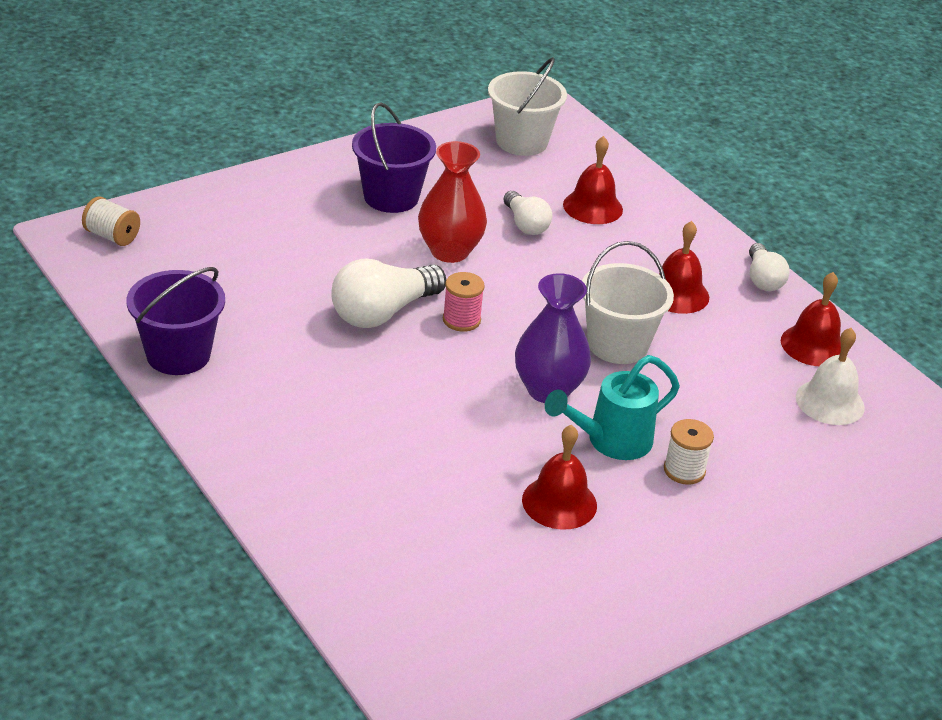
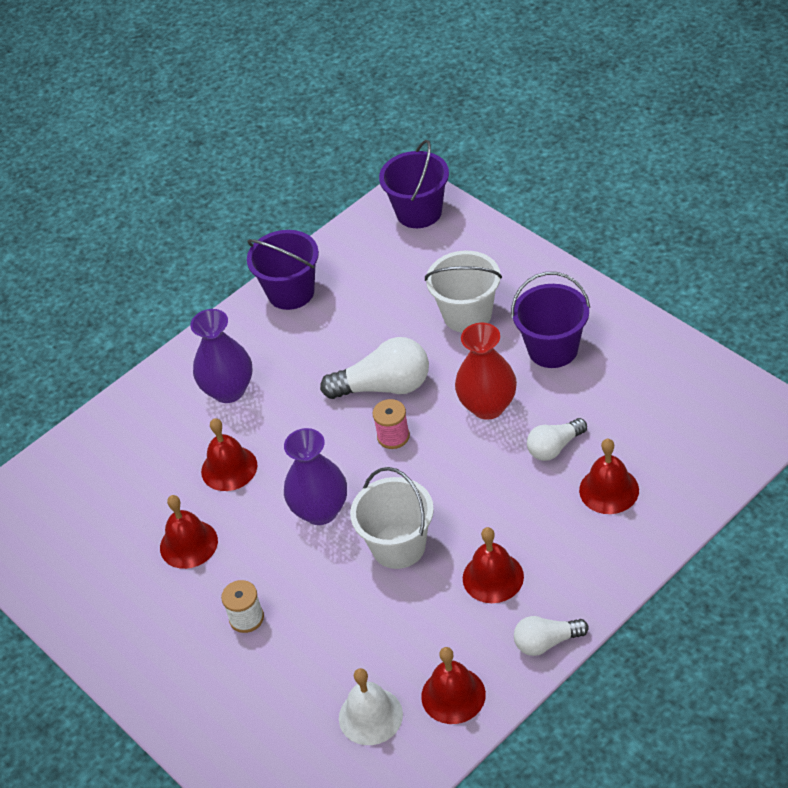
camera: 90 degrees right, 10 degrees up
white spool [82,197,140,246] -> purple bucket [379,140,449,228]
white light bulb [331,259,446,328] -> white light bulb turned 135 degrees clockwise [320,337,429,399]
white bucket [488,57,567,156] -> white bucket moved to [425,251,502,333]
turquoise watering can [545,355,680,460] -> none
none -> purple vase [190,309,252,403]
none -> red bell [201,418,257,491]

